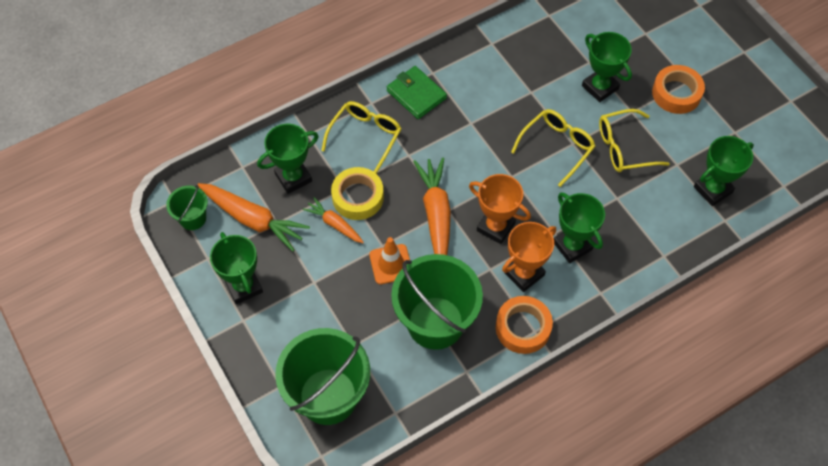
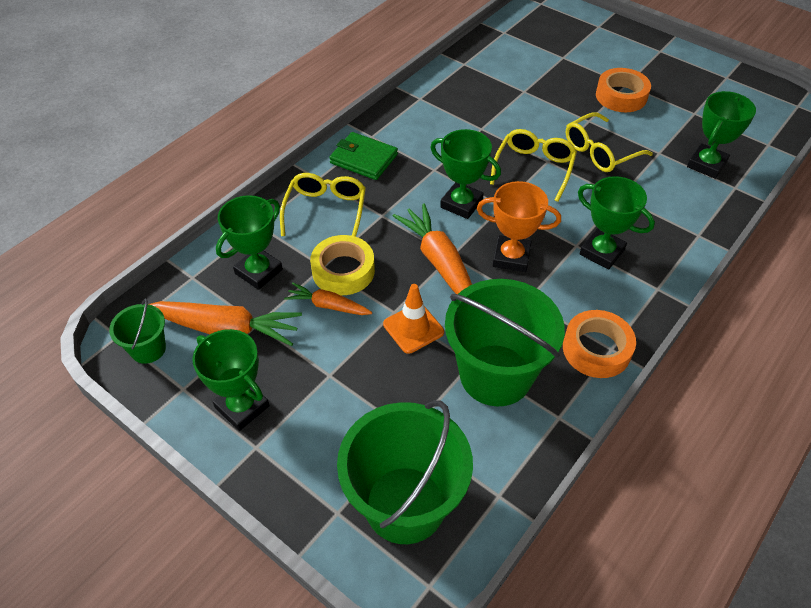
camera: 20 degrees left, 10 degrees down
orange trophy [502,222,556,292] -> none
green trophy [582,32,632,102] -> green trophy moved to [430,129,501,219]

